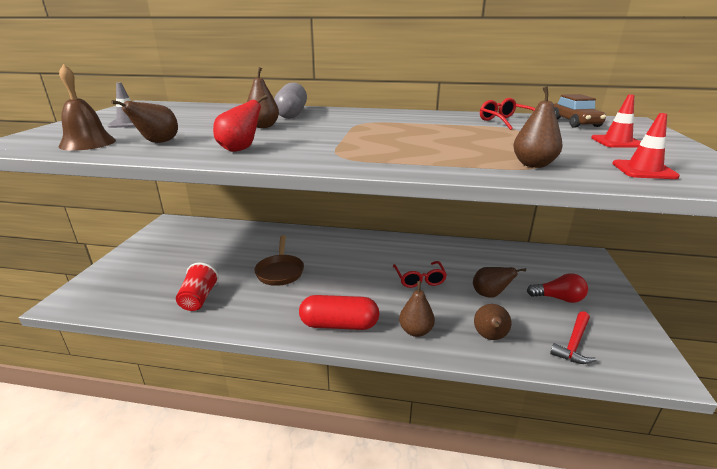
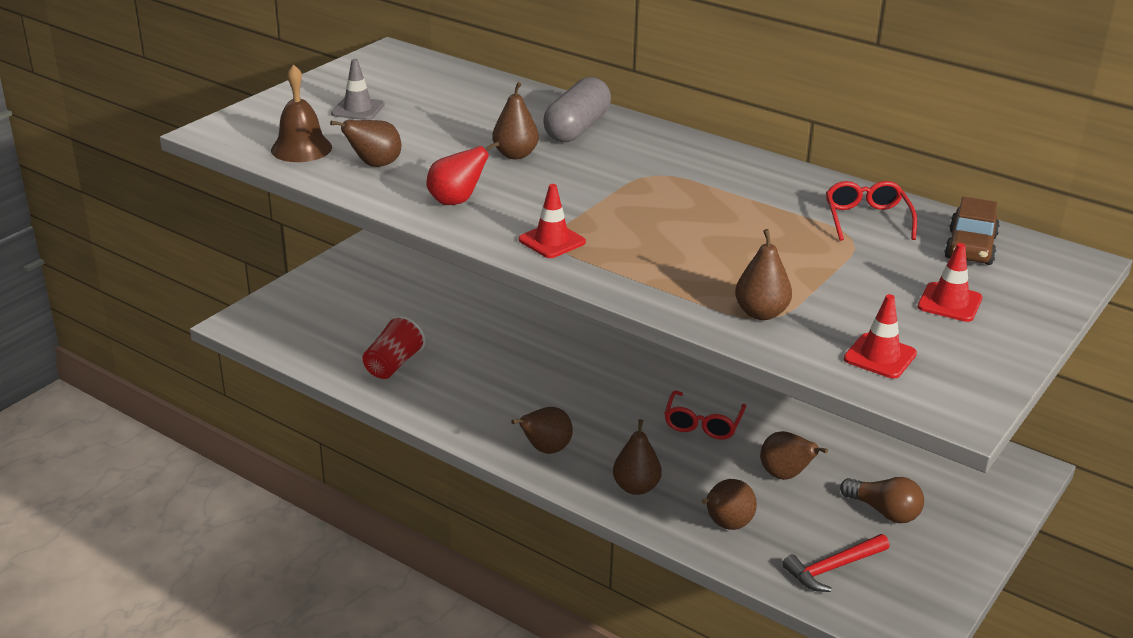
camera: 25 degrees right, 5 degrees up
brown pan [254,235,304,286] -> none
red capsule [299,295,379,330] -> brown pear [511,407,573,454]
red light bulb [527,273,588,303] -> brown light bulb [840,477,924,523]
none -> red traffic cone [519,184,586,258]

